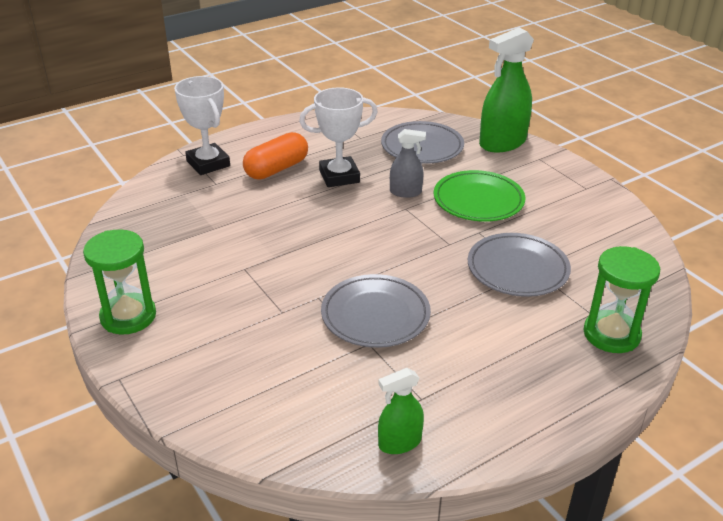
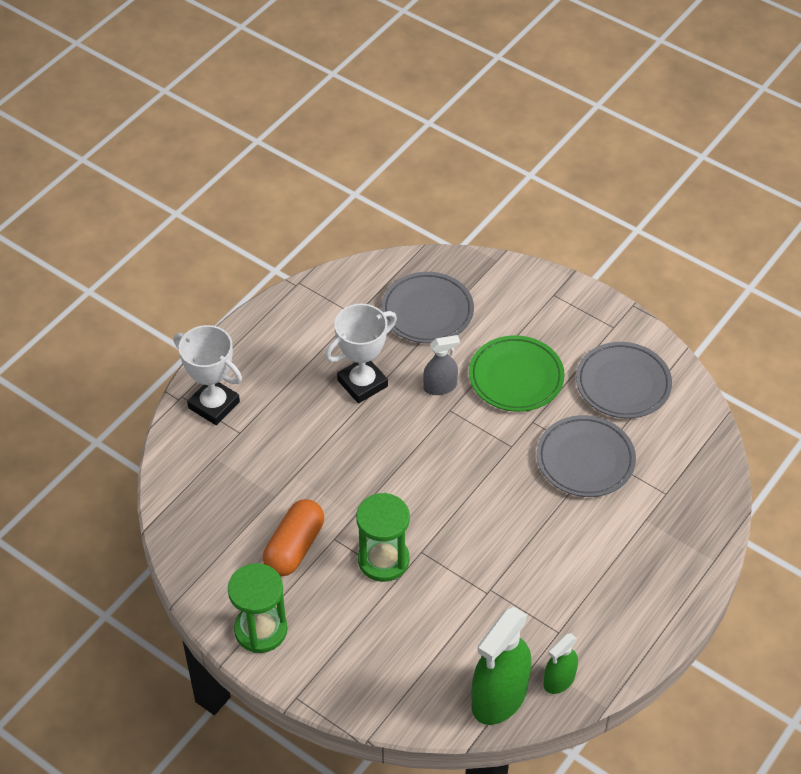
camera: 20 degrees left, 15 degrees up
orange capsule [243,132,308,179] -> orange capsule moved to [263,499,324,576]
grey plate [321,274,431,348] -> grey plate moved to [576,342,672,418]
green spray bottle [479,27,534,152] -> green spray bottle moved to [472,607,531,725]
green hourglass [583,246,660,353] -> green hourglass moved to [356,493,410,582]

